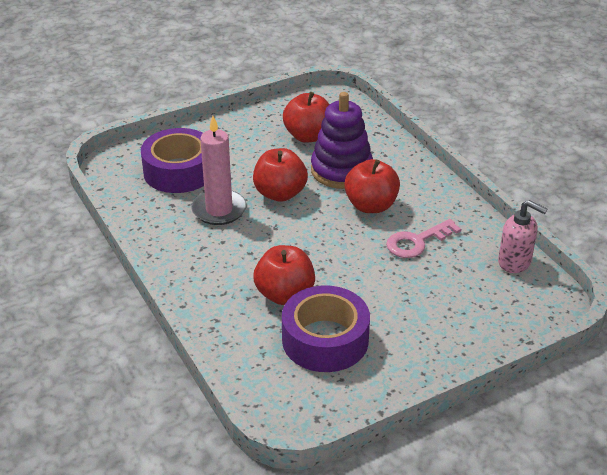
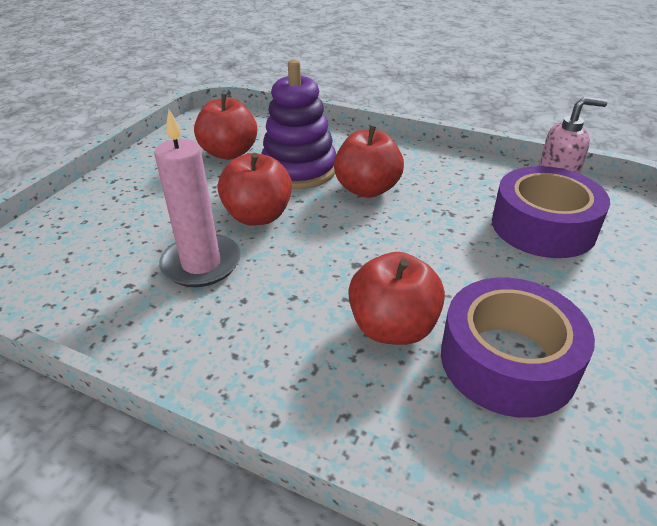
camera: 35 degrees left, 0 degrees up
purple tape [141,128,204,193] -> purple tape moved to [492,166,610,258]
pink key [386,219,461,258] -> none

